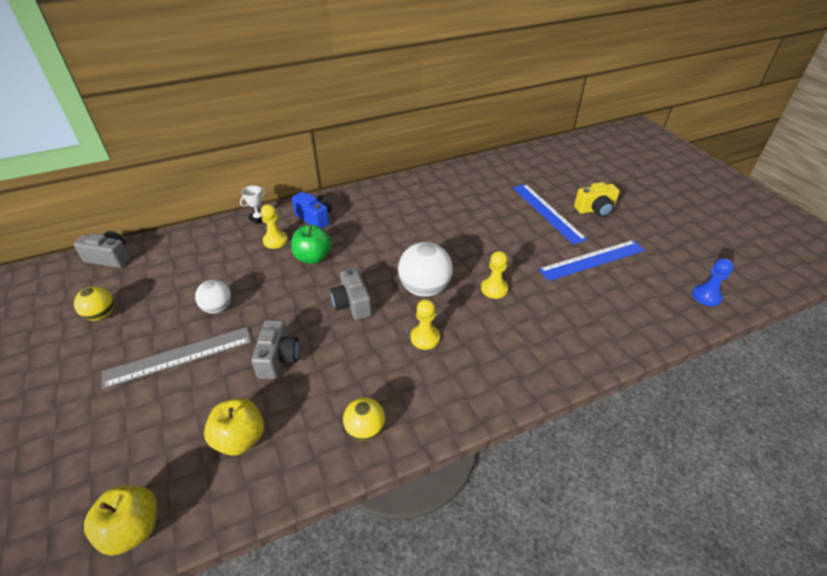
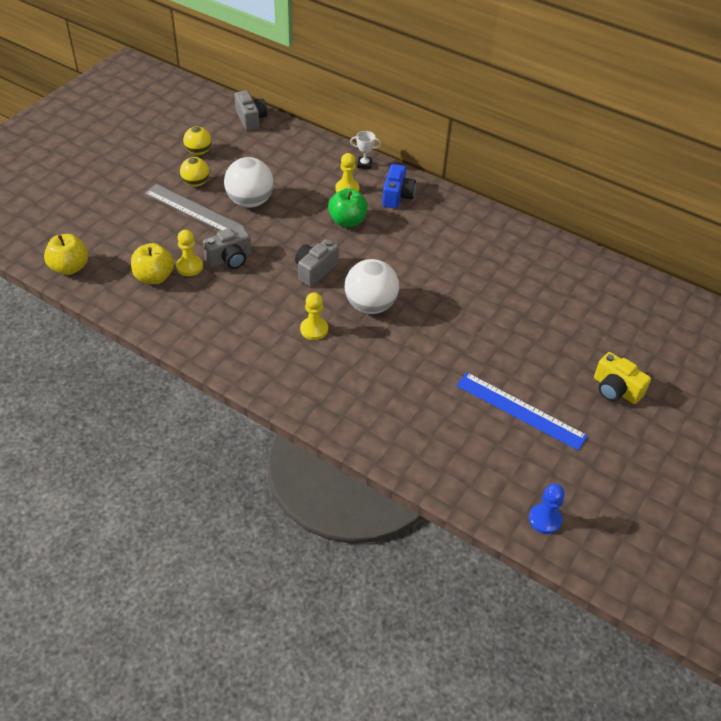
camera: 55 degrees right, 5 degrees up
white ball [195,280,231,314] -> white ball [224,157,274,208], size x1.66
yellow ball [343,398,385,441] -> yellow ball moved to [180,157,209,187]
yellow pawn [481,251,508,299] -> yellow pawn moved to [176,230,203,276]
blue ruler [513,184,587,245] -> none

